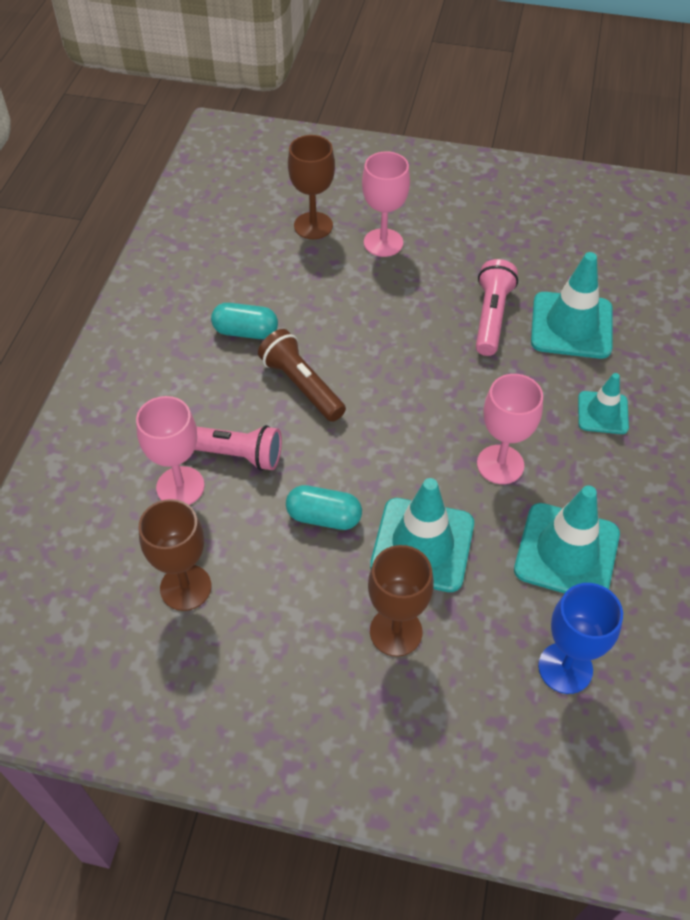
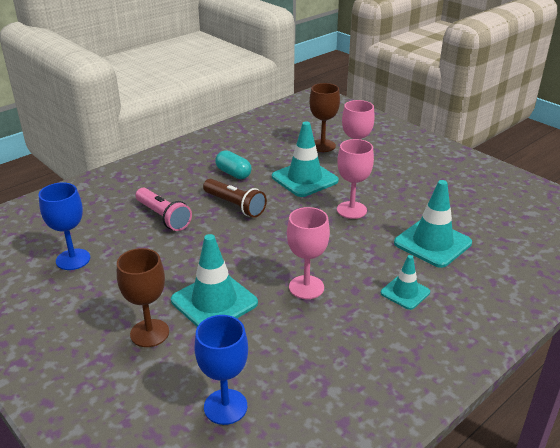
camera: 35 degrees right, 20 degrees down
pink goblet [136,396,205,505] -> pink goblet moved to [337,139,374,219]
brown goblet [139,499,212,611] -> blue goblet [39,182,90,270]
brown flashlight [258,329,346,422] -> brown flashlight turned 135 degrees clockwise [203,179,267,218]
turquoise capsule [286,485,362,530] -> none
pink flashlight [476,259,518,356] -> none
turquoise traffic cone [514,486,620,593] -> turquoise traffic cone moved to [272,121,339,197]

